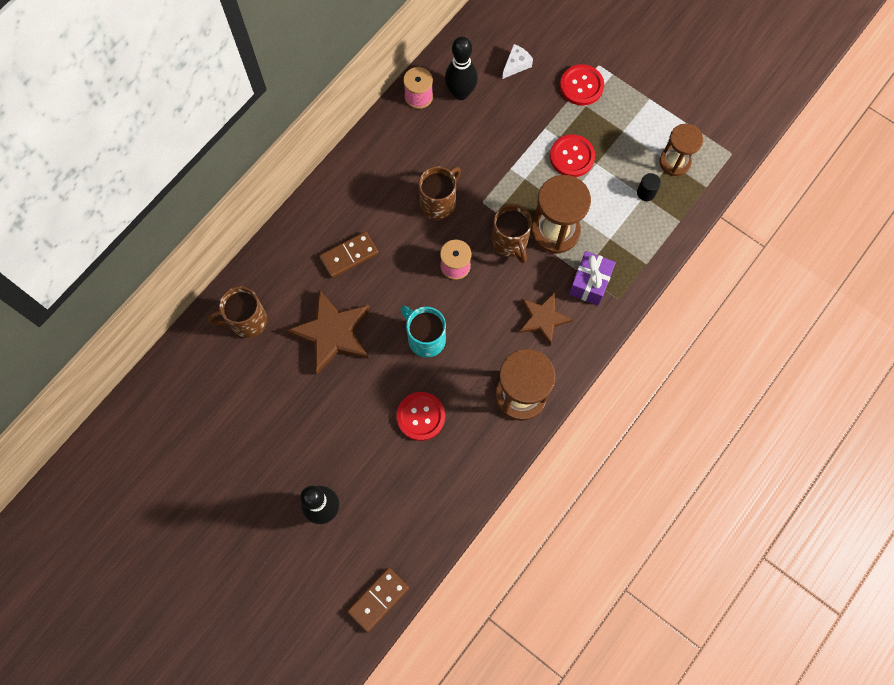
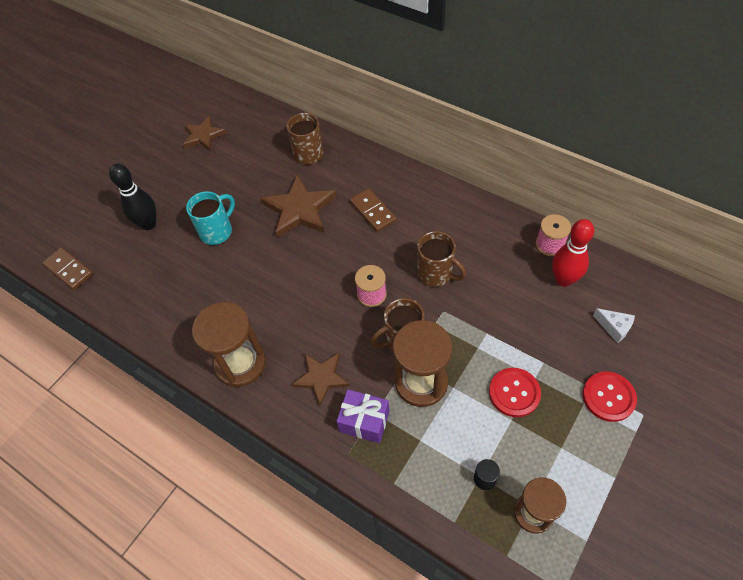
camera: 90 degrees right, 15 degrees down
red button [396,392,445,441] -> none
turquoise mug [400,306,446,358] -> turquoise mug moved to [186,191,235,245]
black bowling pin [445,37,478,100] -> red bowling pin [552,219,594,287]
none -> brown star [183,116,227,151]

